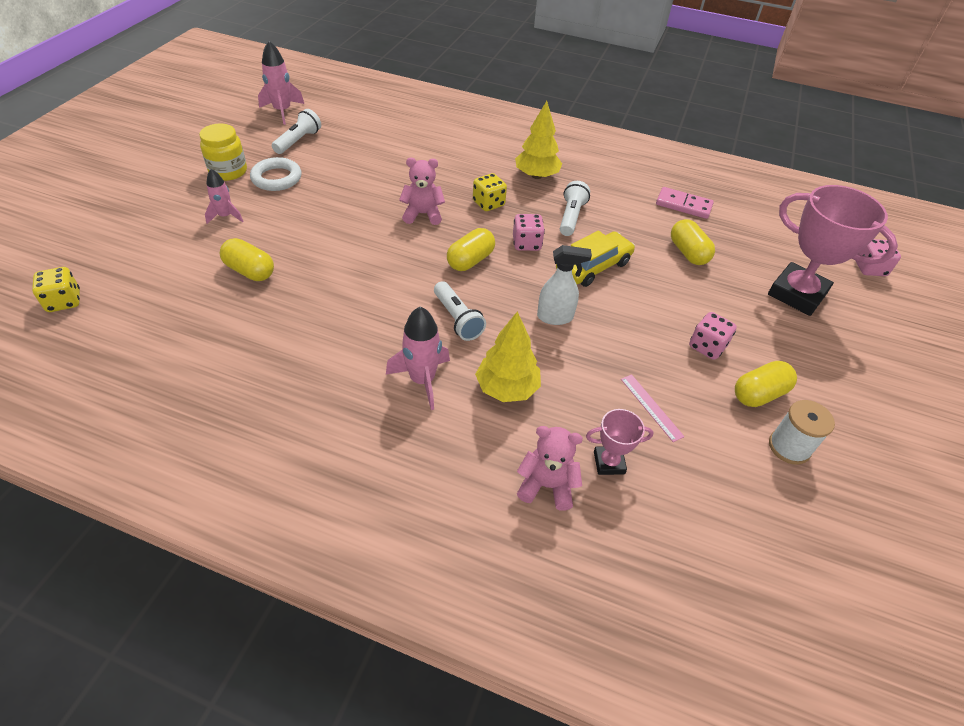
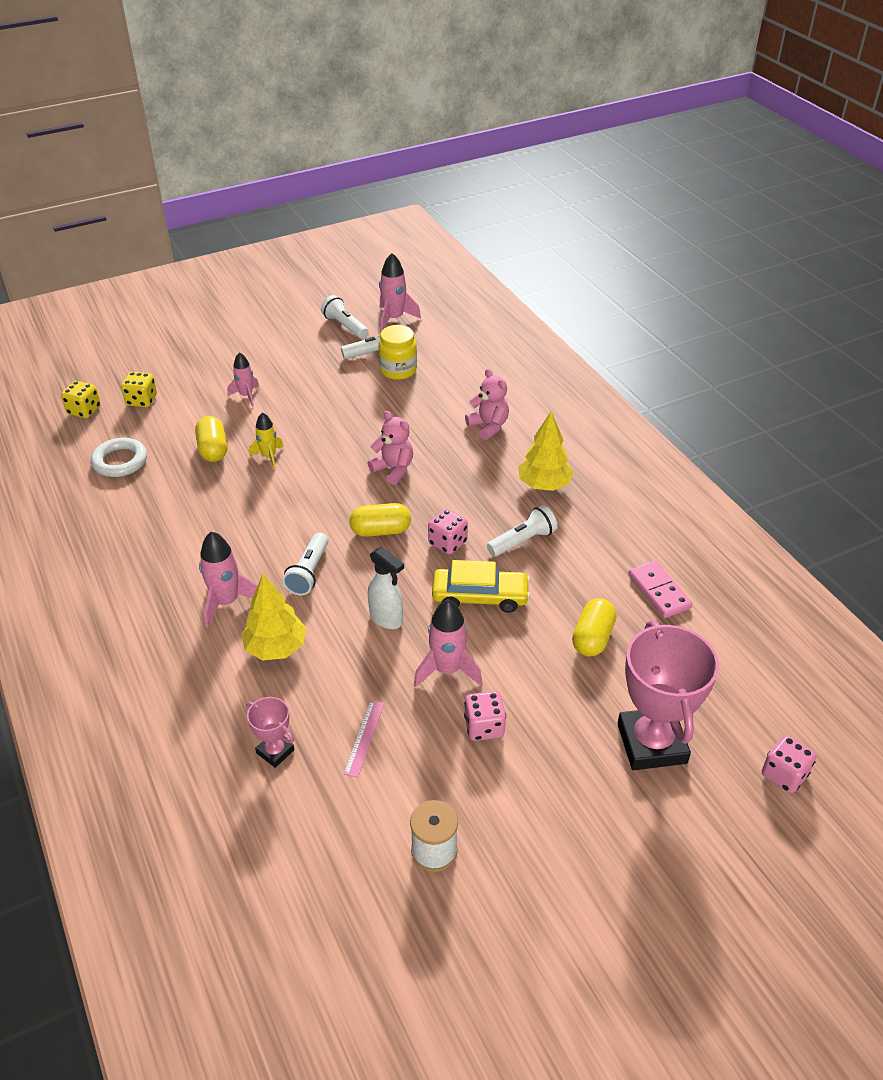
camera: 45 degrees right, 5 degrees down
yellow jar [199,124,247,181] -> yellow jar moved to [378,325,417,380]
white ring [250,157,301,191] -> white ring moved to [91,438,147,477]
yellow dice [473,173,507,211] -> yellow dice moved to [121,372,157,407]
pink teddy bear [517,426,583,511] -> pink teddy bear moved to [465,369,509,440]
yellow capsule [735,361,797,407] -> none
none -> yellow rocket [249,412,284,469]
none -> white flashlight [321,295,369,339]
none -> pink rocket [414,599,482,687]

